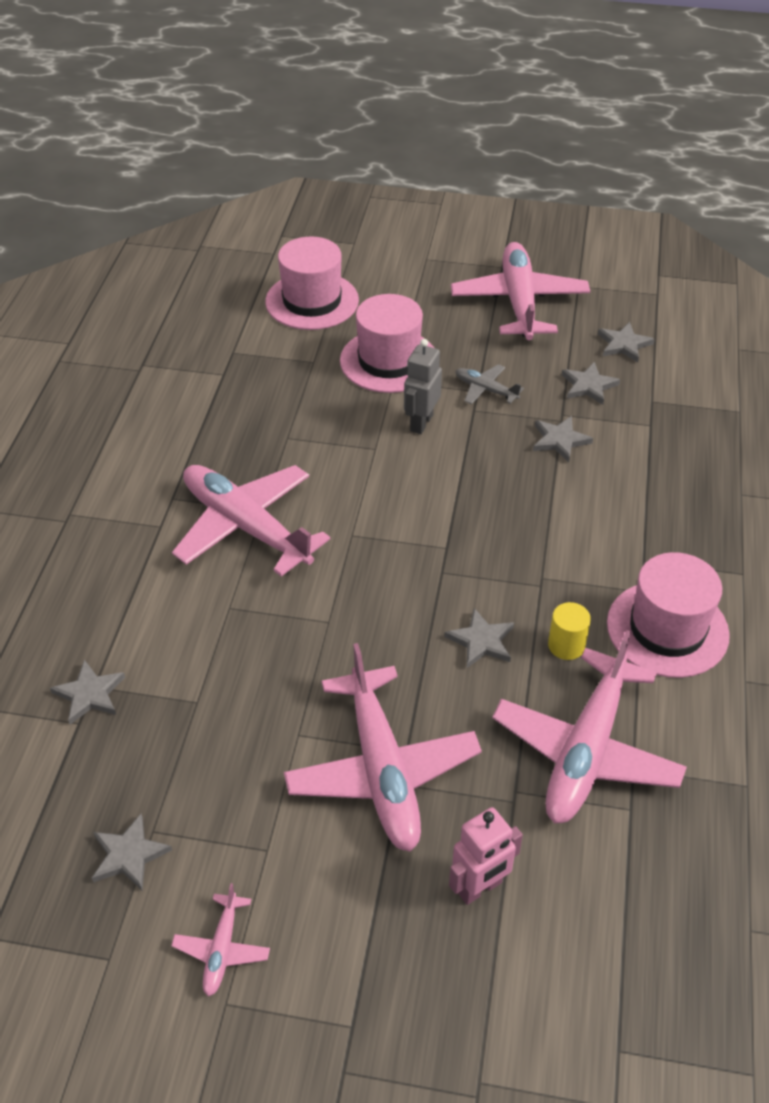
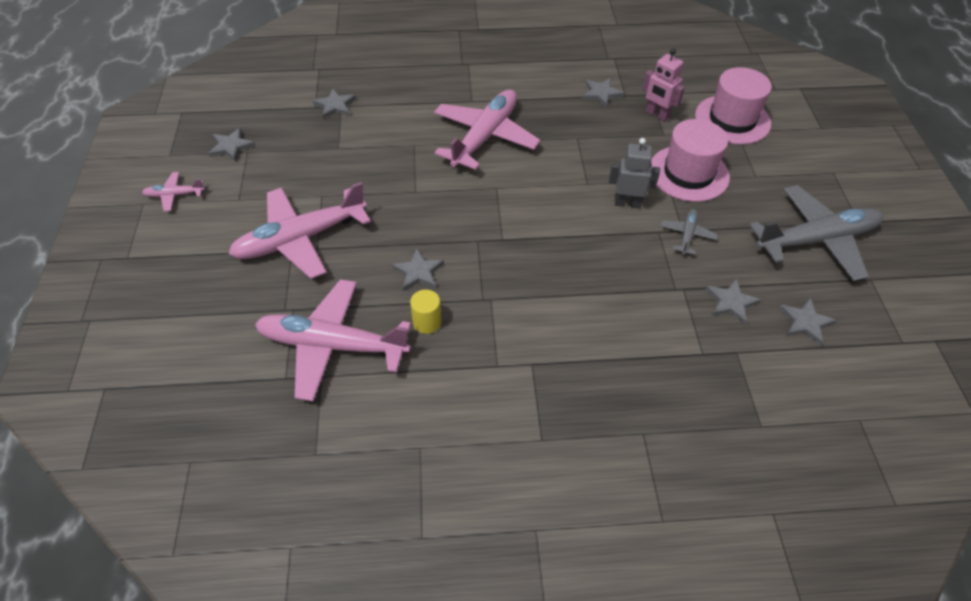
camera: 75 degrees right, 5 degrees up
pink robot [449,807,523,905] -> pink robot moved to [642,48,685,122]
pink plane [451,242,590,340] -> grey plane [750,185,883,281]
grey star [533,416,593,462] -> grey star moved to [582,78,624,107]
pink hat [607,552,730,678] -> none

